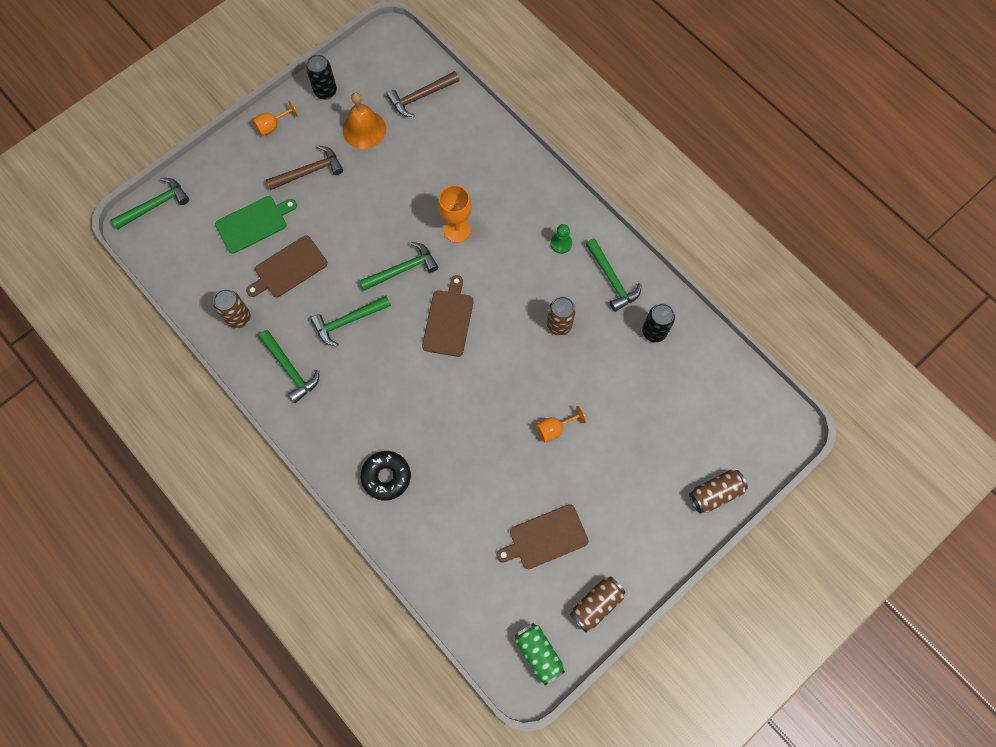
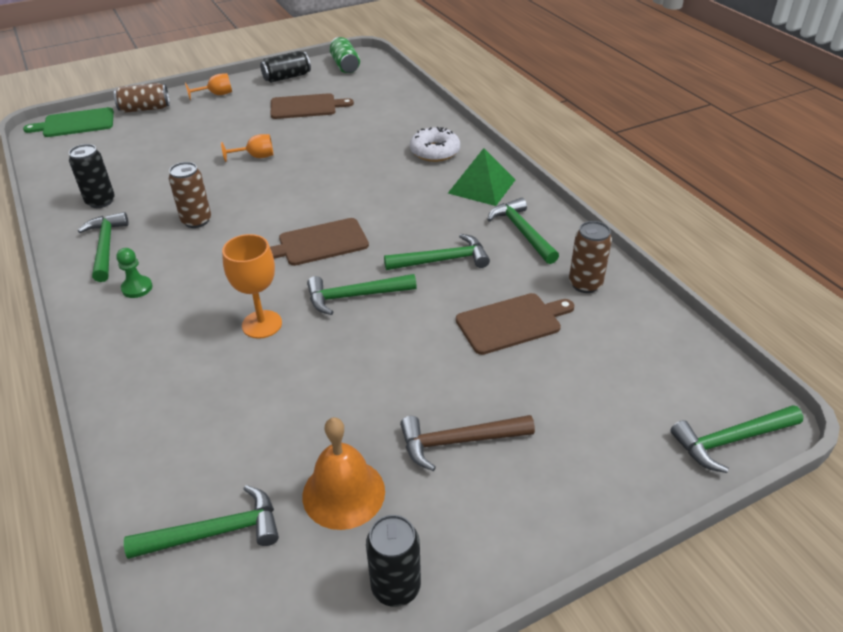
camera: 165 degrees left, 30 degrees down
green cutting board [215,196,297,254] -> green cutting board moved to [23,107,114,137]
orange goblet [252,101,298,136] -> orange goblet moved to [185,73,232,100]
black donut [361,451,411,501] -> white donut [410,127,460,162]
brown hammer [387,71,460,117] -> green hammer [124,485,279,559]
brown cutting board [422,275,474,357] -> brown cutting board turned 45 degrees clockwise [270,218,369,266]
brown can [570,576,626,632] -> black can [260,51,311,83]
none -> green pyramid [448,148,515,206]

